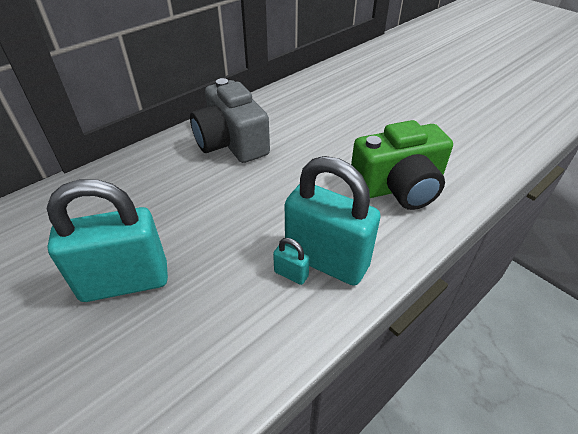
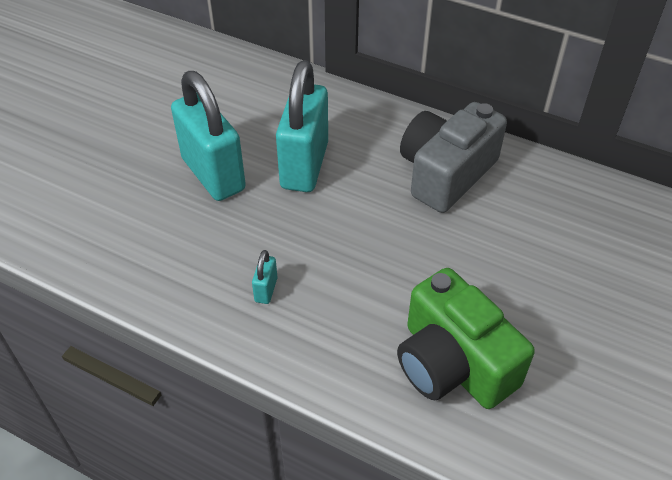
camera: 70 degrees right, 5 degrees up
turquoise padlock [285,156,381,286] -> turquoise padlock moved to [276,60,328,192]

